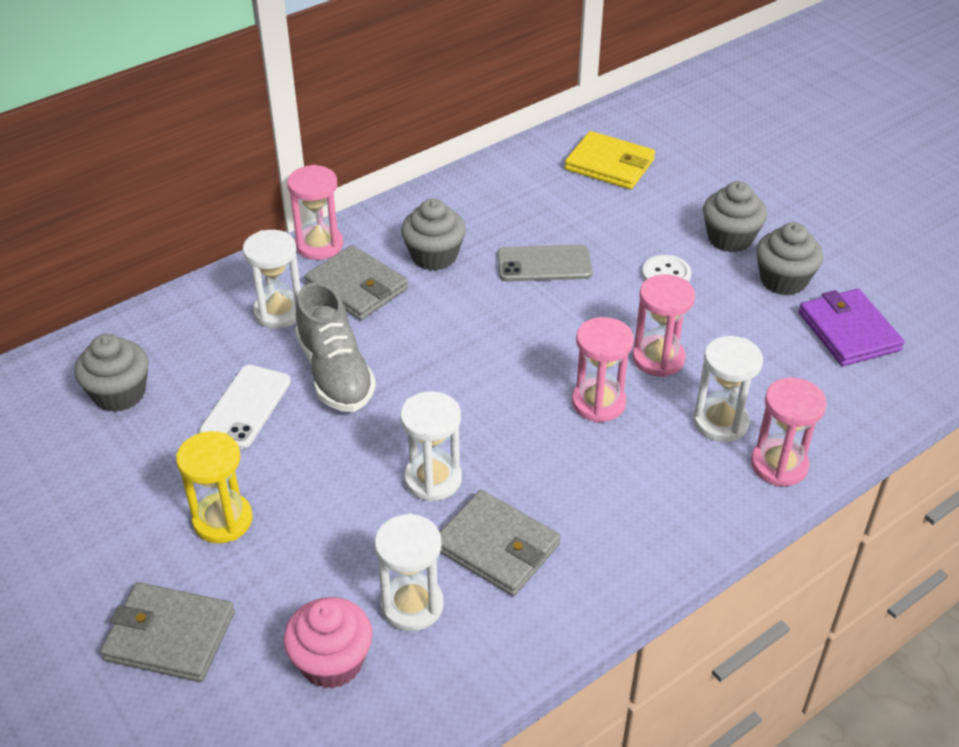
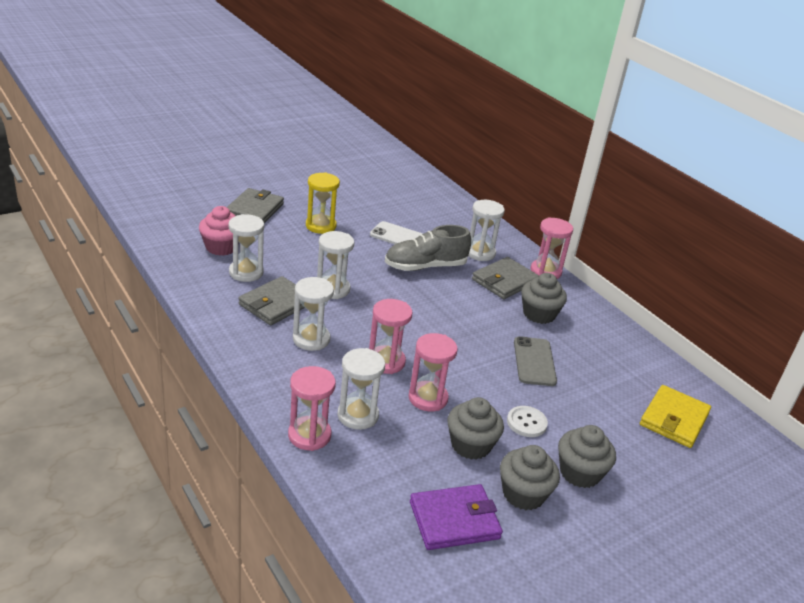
camera: 90 degrees right, 10 degrees down
grey cupcake [74,334,149,412] -> grey cupcake moved to [447,397,504,460]
none -> white hourglass [293,277,334,351]

